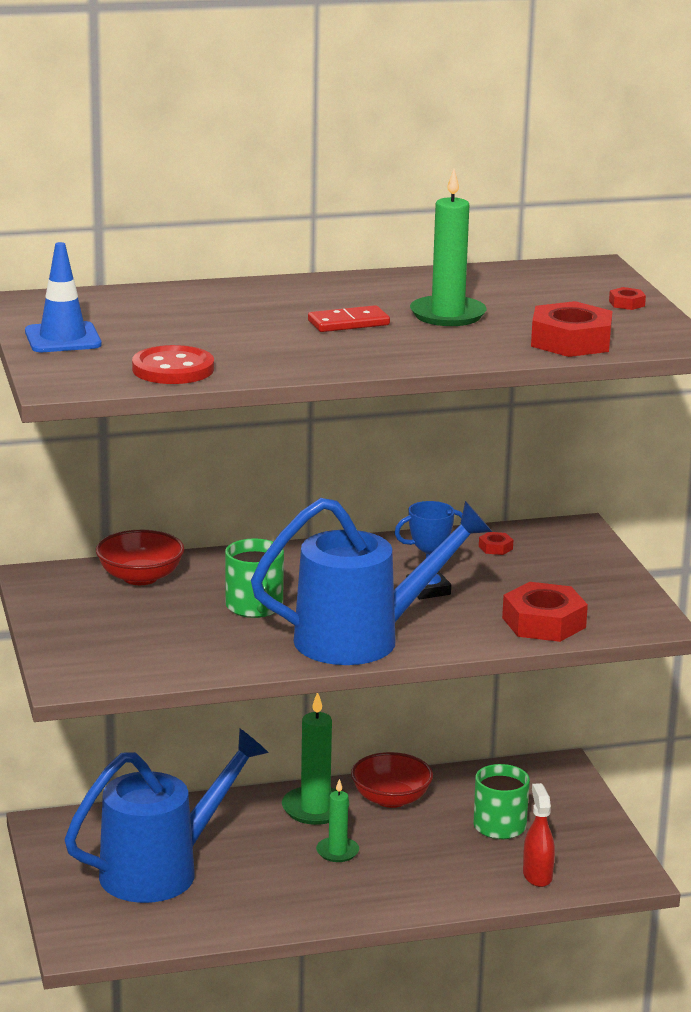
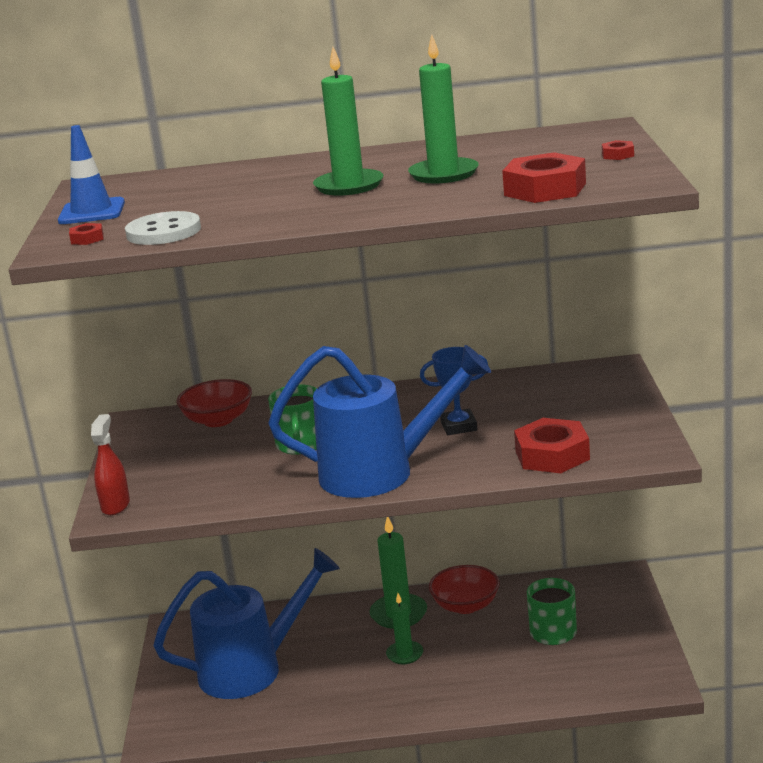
camera: 15 degrees right, 0 degrees up
red button [132,345,214,384] -> white button [125,211,201,245]
red domino [308,305,390,332] -> green candle [313,47,384,195]
red nut [479,532,513,555] -> red nut moved to [69,223,104,245]
red spray bottle [523,783,555,887] -> red spray bottle moved to [91,414,130,515]

